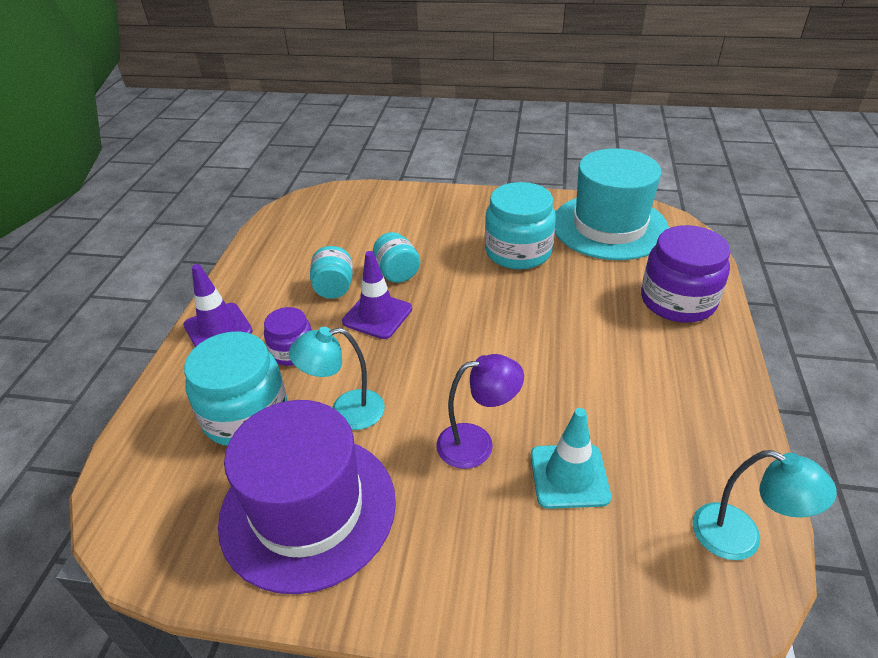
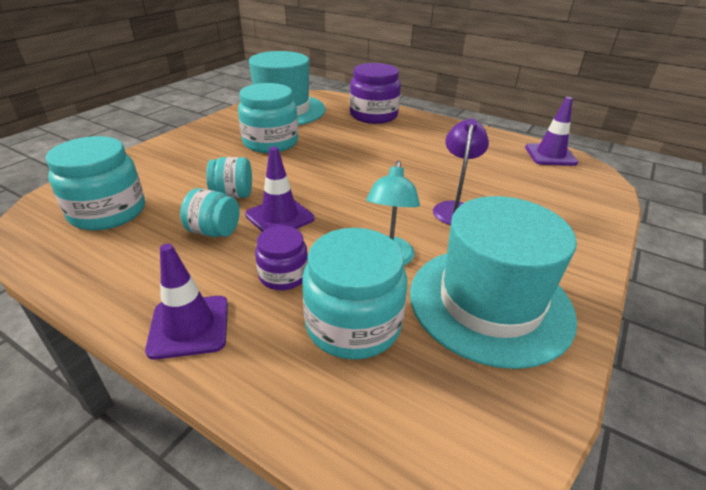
camera: 70 degrees left, 5 degrees down
purple hat [218,400,396,594] -> turquoise hat [410,196,577,369]
turquoise traffic cone [531,408,611,509] -> none
turquoise lamp [693,450,837,560] -> purple traffic cone [525,97,578,166]
none -> turquoise jar [46,136,145,230]

